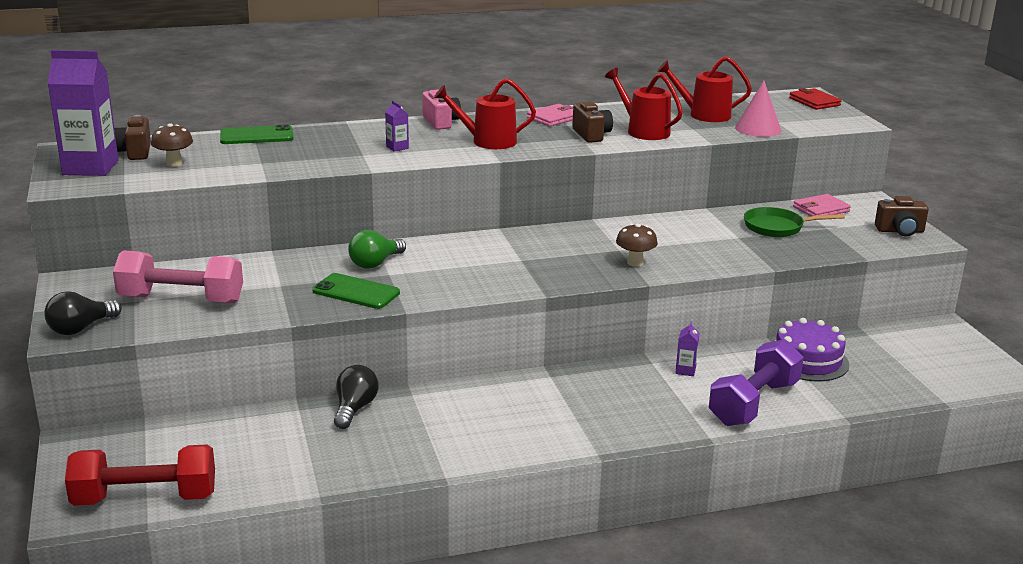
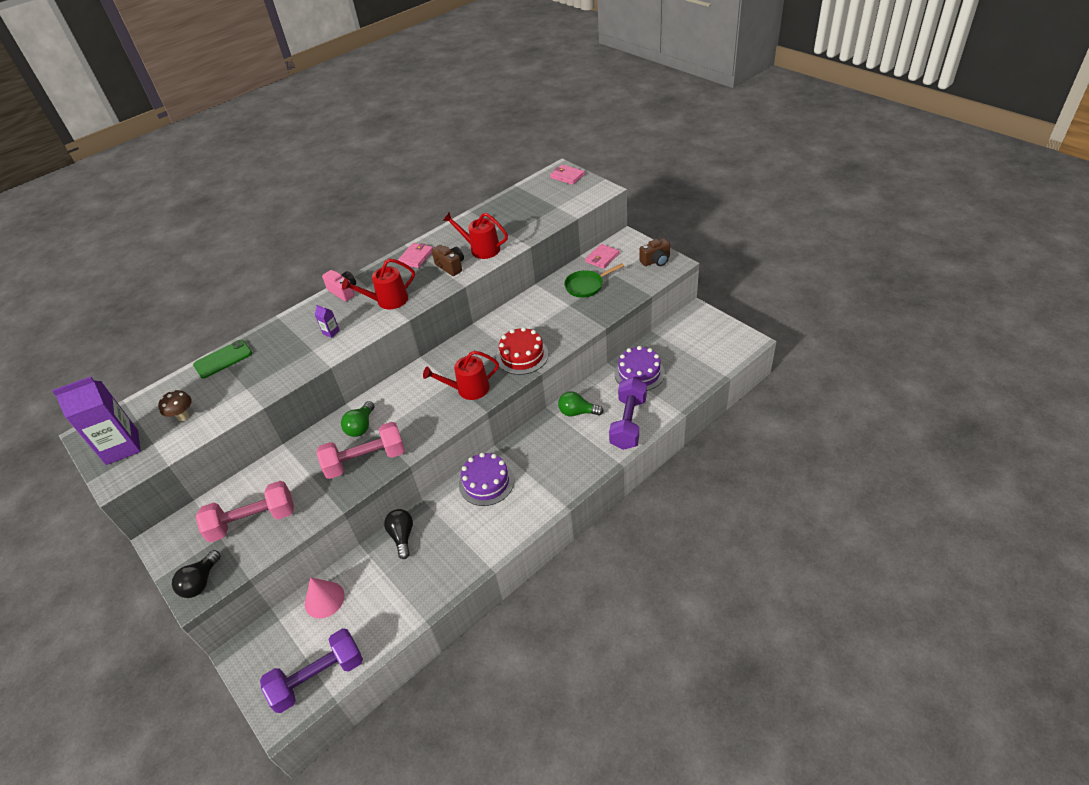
camera: 20 degrees left, 20 degrees up
red dumbbell [65,444,215,506] -> purple dumbbell [260,628,363,713]
brown camera [114,115,151,160] -> none
green phone [312,273,400,309] -> pink dumbbell [317,422,405,479]
brown mushroom [616,224,658,267] -> red cake [496,327,548,375]
red watering can [657,56,752,122] -> red watering can moved to [423,351,499,400]
purple carton [675,322,700,376] -> green light bulb [558,391,604,416]
pink cone [735,80,781,137] -> pink cone moved to [305,577,345,618]
red wallet [789,88,841,110] -> pink wallet [550,164,585,185]
none -> purple cake [459,453,514,506]

